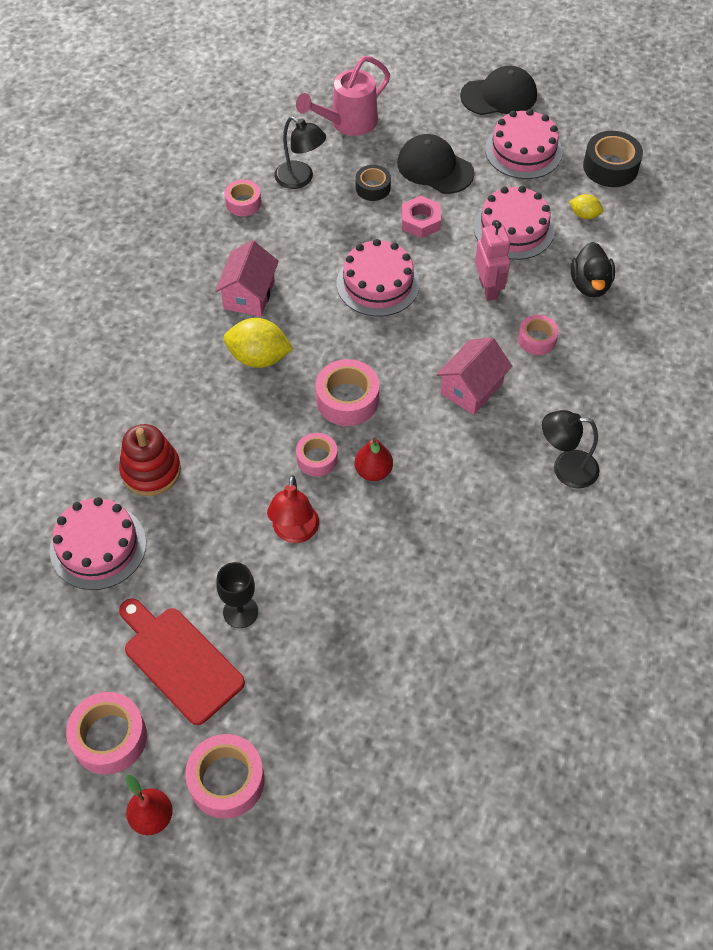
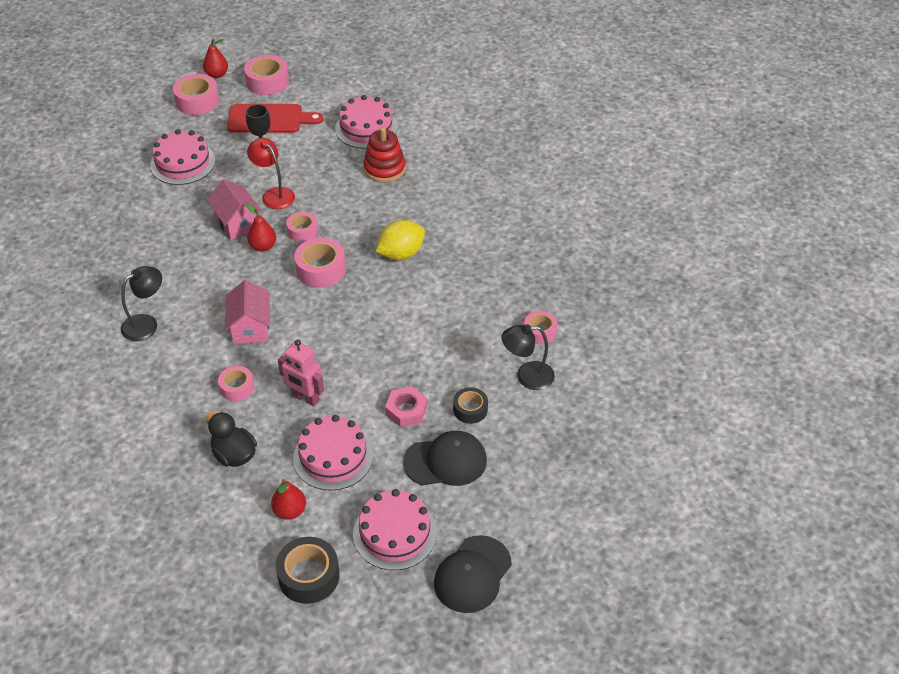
camera: 135 degrees right, 10 degrees down
pink house [215,240,279,317] -> pink house moved to [207,179,262,240]
pink watering can [296,56,390,136] -> none
pink cake [337,239,420,317] -> pink cake moved to [150,129,215,185]
yellow lemon [569,194,603,219] -> red pear [271,479,306,520]

